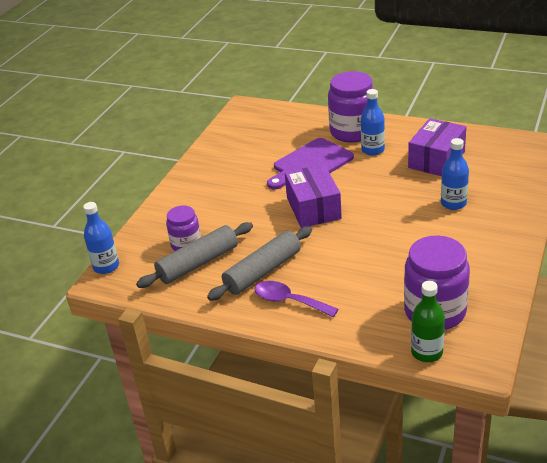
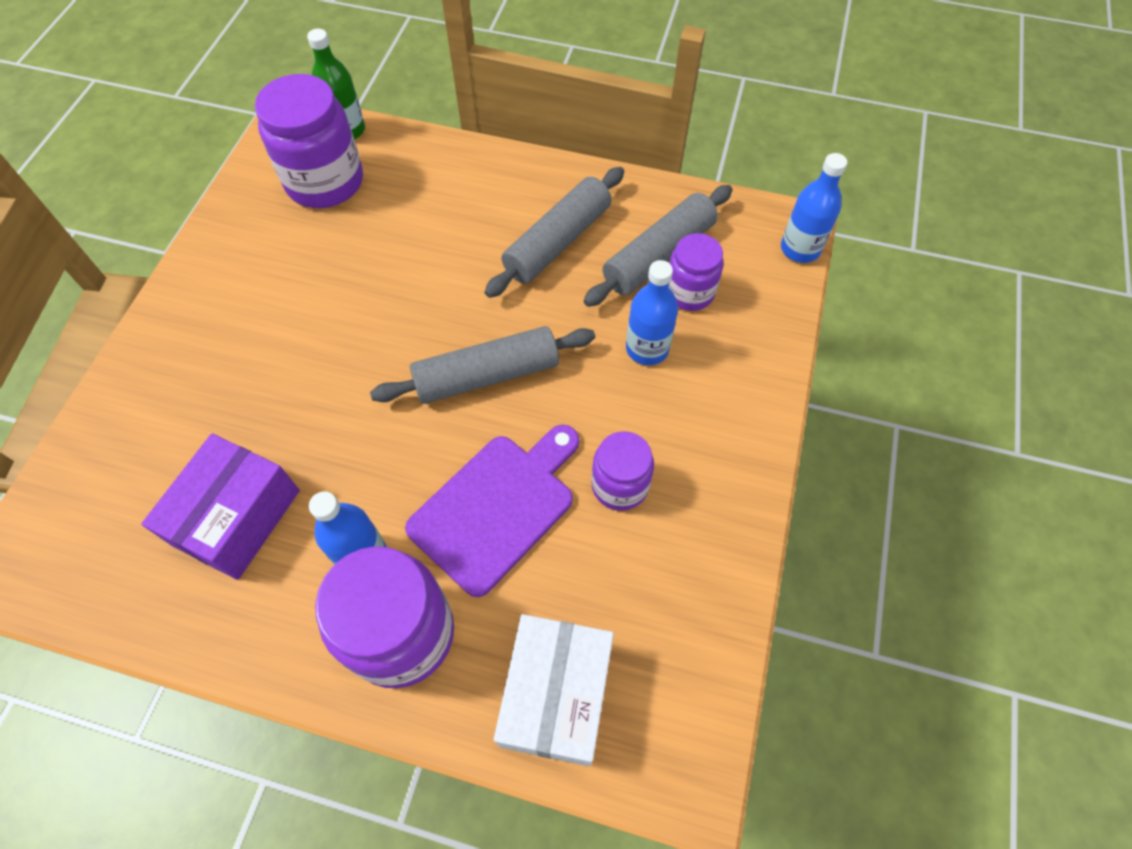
camera: 170 degrees right, 25 degrees up
purple spoon [255,281,338,317] -> none
purple box [285,164,342,228] -> grey rolling pin [370,326,595,404]
blue bottle [441,138,469,210] -> blue bottle moved to [626,260,678,365]
none -> white box [494,614,614,766]
none -> purple jar [591,431,654,511]

